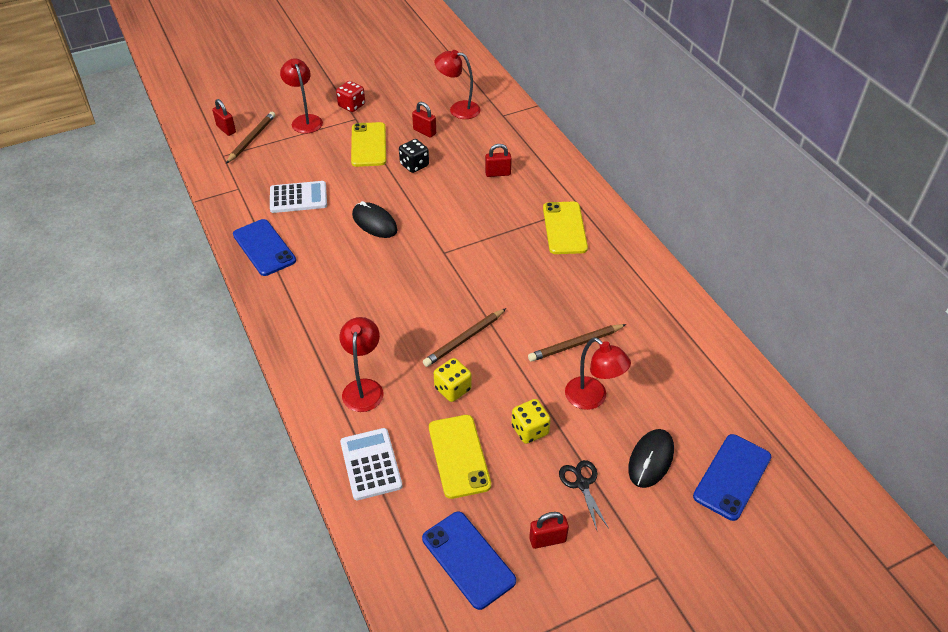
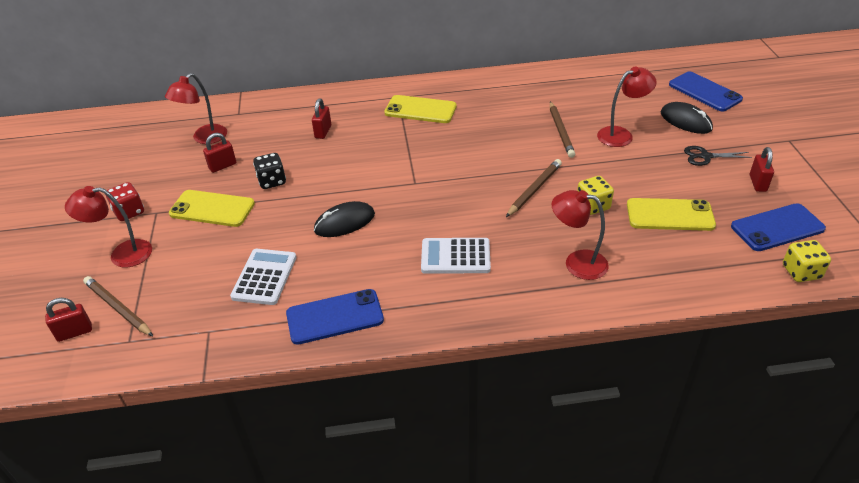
camera: 70 degrees left, 5 degrees down
white calculator [340,428,403,500] -> white calculator moved to [421,238,491,274]
brown pencil [423,308,506,367] -> brown pencil turned 120 degrees counterclockwise [506,159,562,217]
yellow dice [511,399,551,444] -> yellow dice moved to [783,240,831,282]

